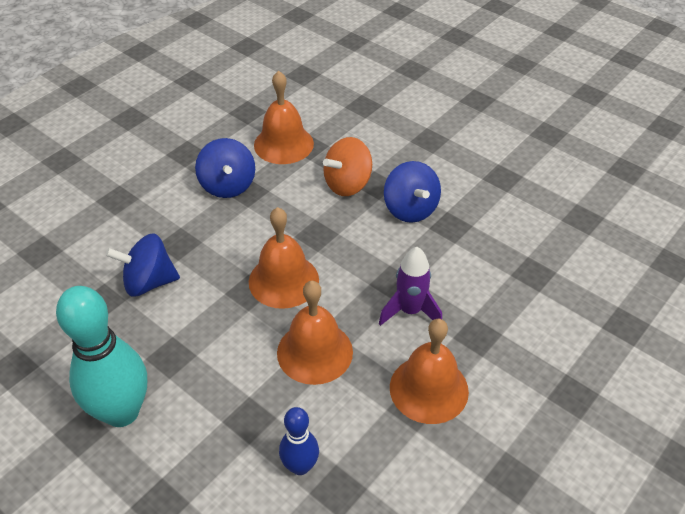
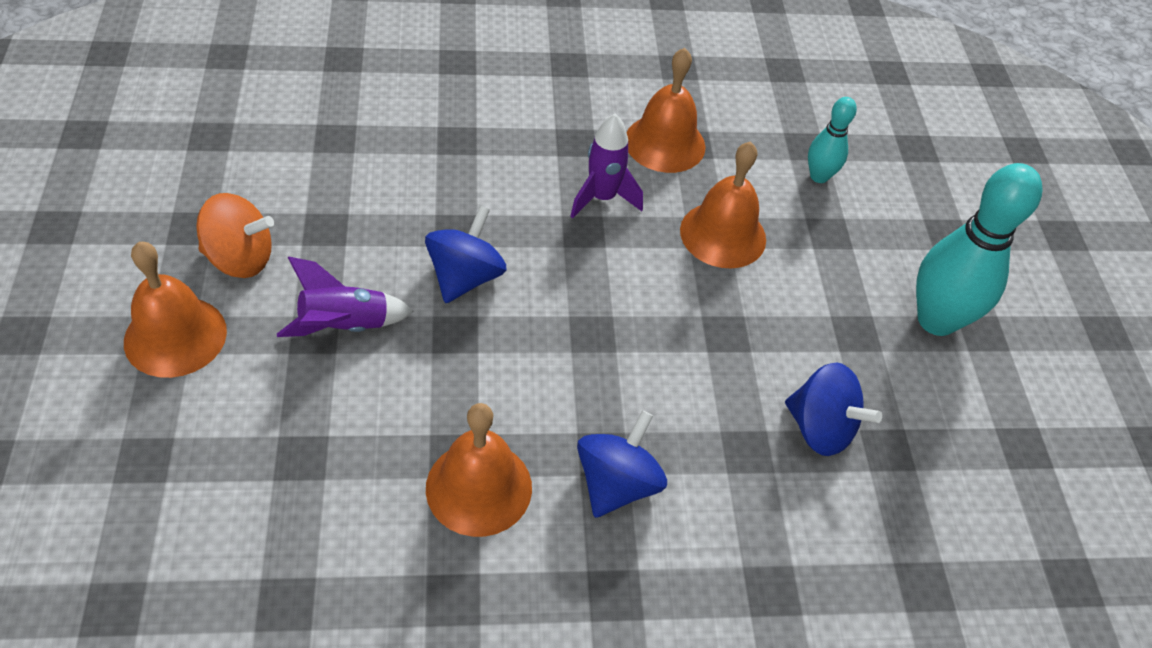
camera: 140 degrees left, 5 degrees up
orange bell [249,207,319,309] -> orange bell moved to [124,242,227,378]
blue bowling pin [279,407,319,475] -> turquoise bowling pin [808,97,857,183]
orange spinning top [323,137,372,196] -> orange spinning top moved to [196,193,274,278]
none -> purple rocket [277,256,414,337]

